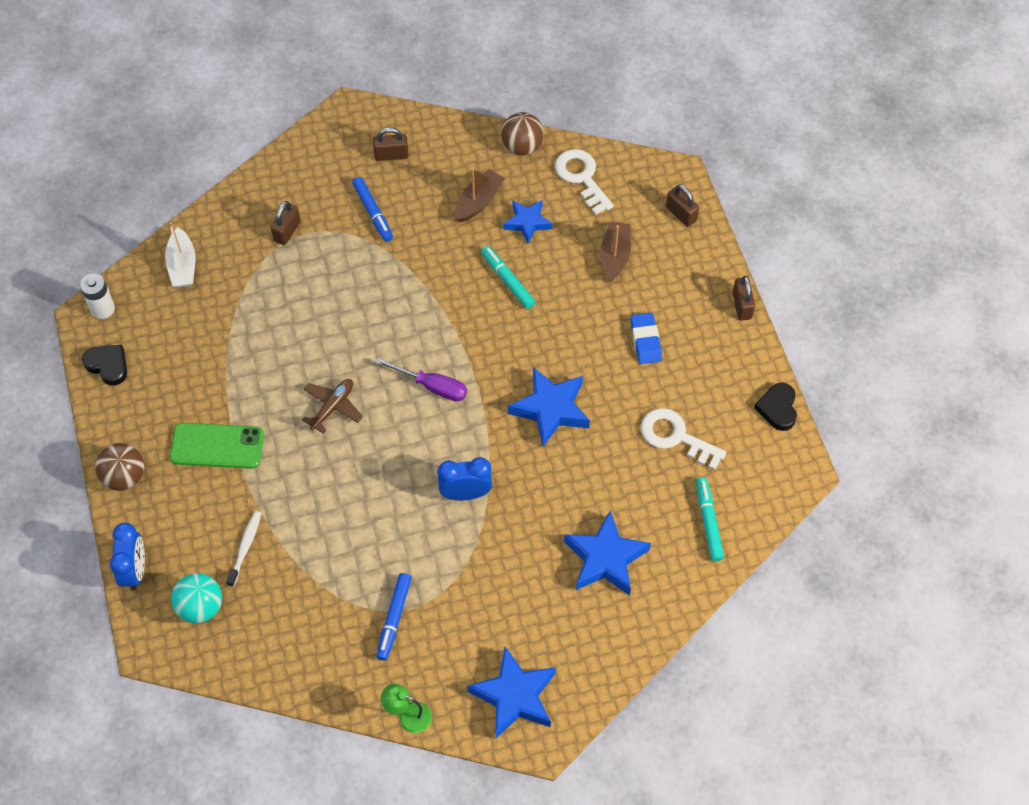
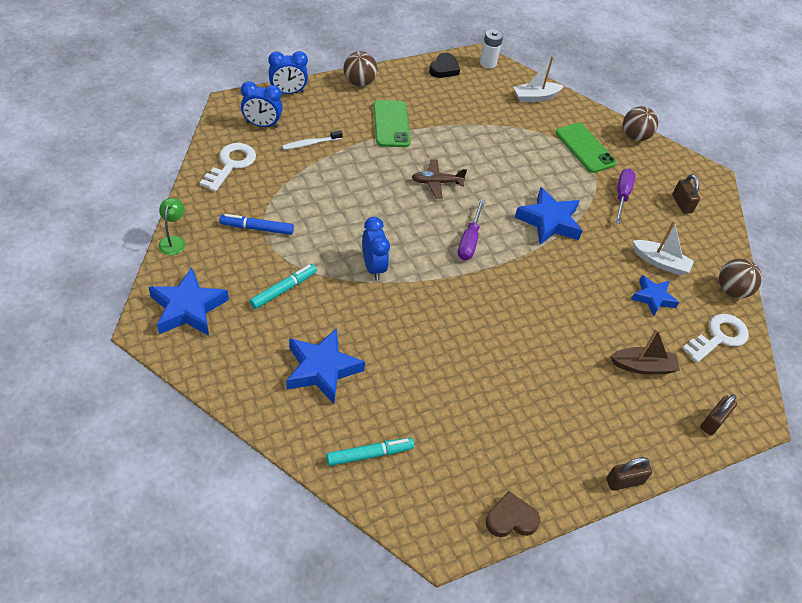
camera: 75 degrees right, 10 degrees down
turquoise ball [171,573,222,623] -> blue clock [241,81,283,128]
white toothbrush [226,511,261,587] -> white toothbrush turned 150 degrees clockwise [282,130,343,150]
brown padlock [271,201,301,245] -> green phone [556,123,617,173]
brown plane [302,379,363,434] -> brown plane turned 150 degrees clockwise [412,159,467,199]
blue marker [352,177,393,242] -> purple screwdriver [615,169,636,224]
brown boat [455,168,505,223] -> white boat [633,221,694,275]
turquoise marker [481,246,535,309] -> turquoise marker moved to [249,264,317,309]
blue star [508,367,590,446] -> blue star moved to [515,187,583,245]
blue eraser [631,313,662,364] -> none
white key [641,408,727,470] -> white key moved to [200,143,256,192]
black heart [754,383,797,431] -> brown heart [486,491,540,537]
none -> brown ball [623,106,658,141]

